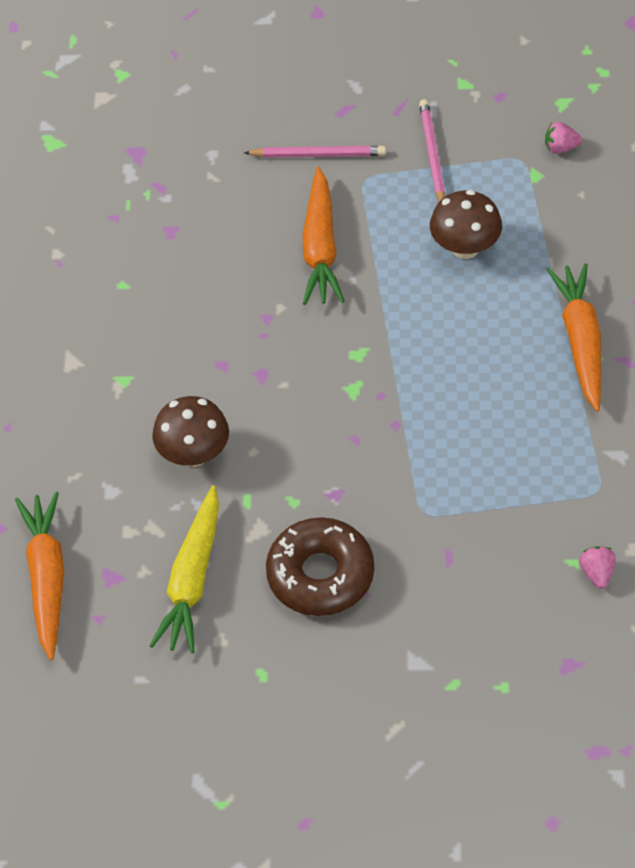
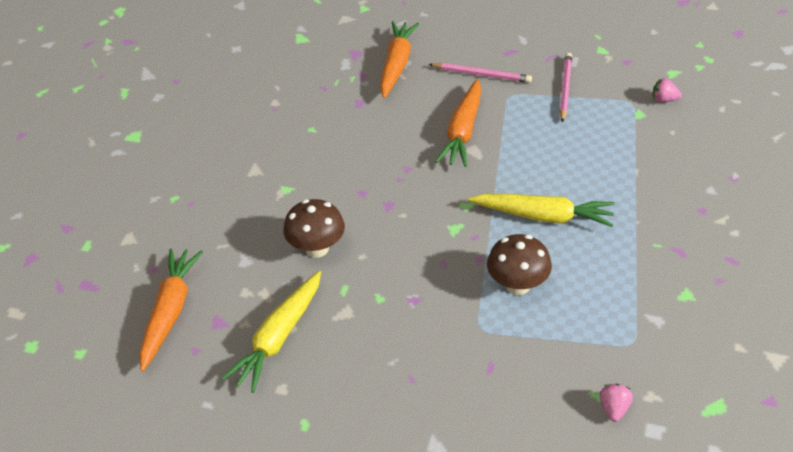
camera: 15 degrees right, 10 degrees down
brown donut [266,517,374,616] -> none
brown mushroom [430,190,502,259] -> brown mushroom moved to [487,234,552,295]
orange carrot [546,263,601,412] -> orange carrot moved to [380,21,419,98]
none -> yellow carrot [468,194,615,227]

